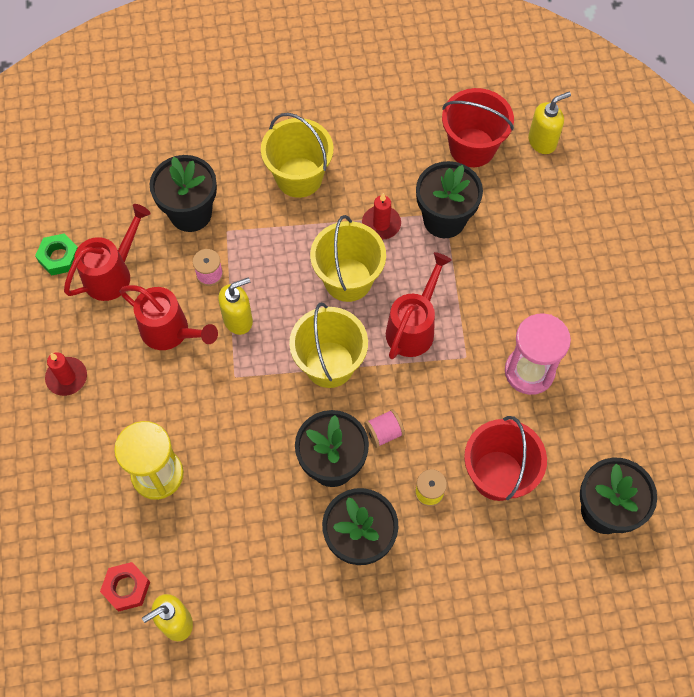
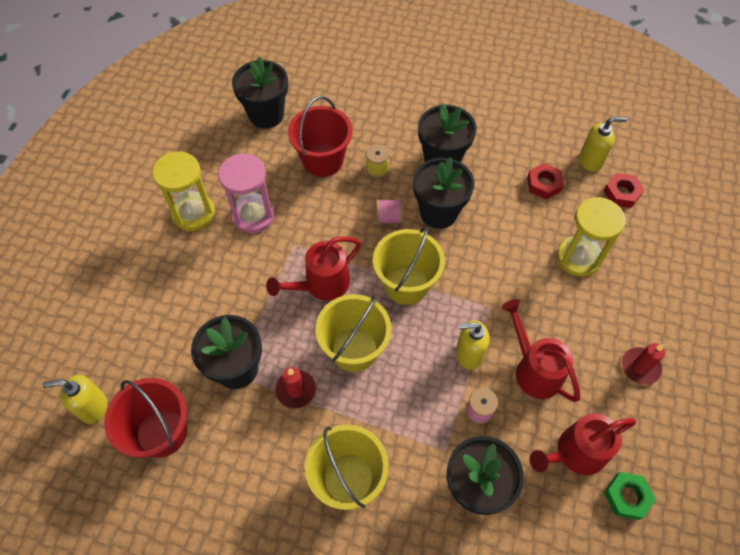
camera: 155 degrees left, 5 degrees down
none -> yellow hourglass [152,151,215,231]
none -> red nut [527,163,564,199]

